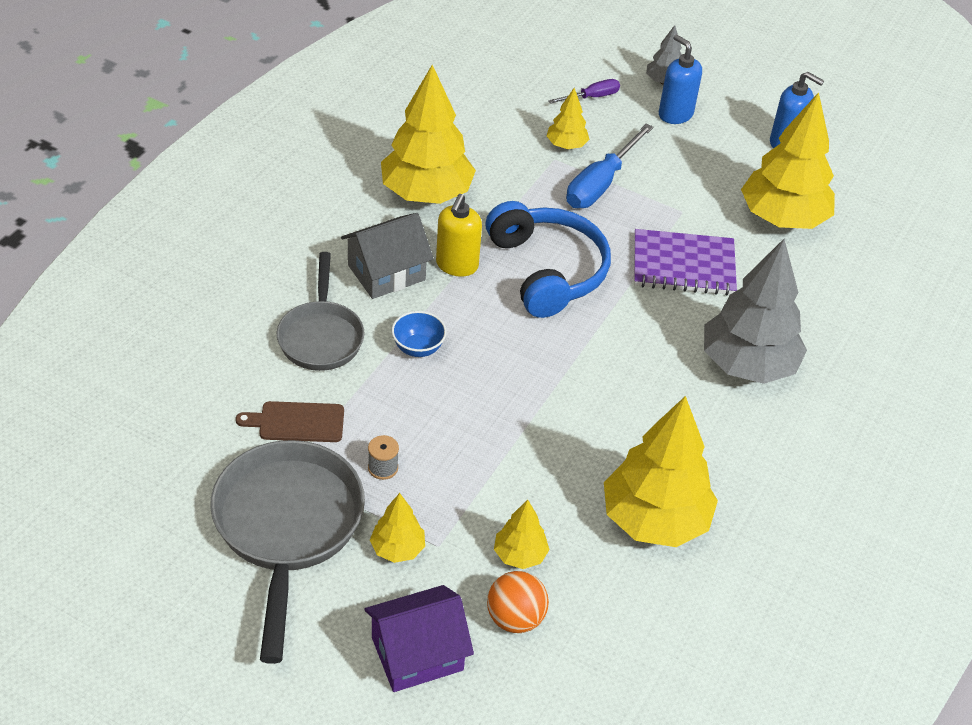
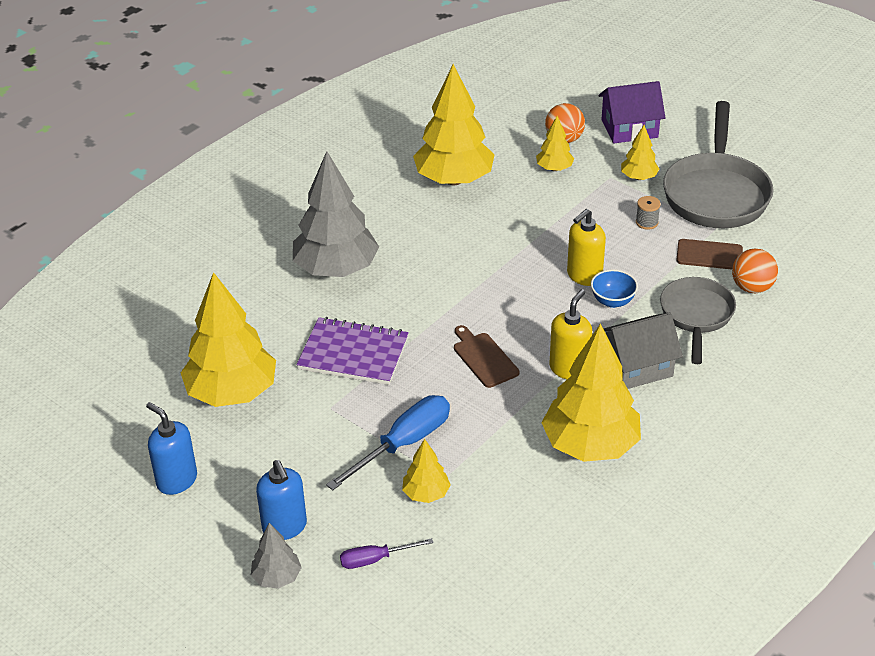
camera: 165 degrees left, 5 degrees down
blue headphones [485,201,611,318] -> brown cutting board [454,325,519,388]
none -> yellow soap dispenser [567,209,606,286]
none -> orange ball [732,249,778,293]

